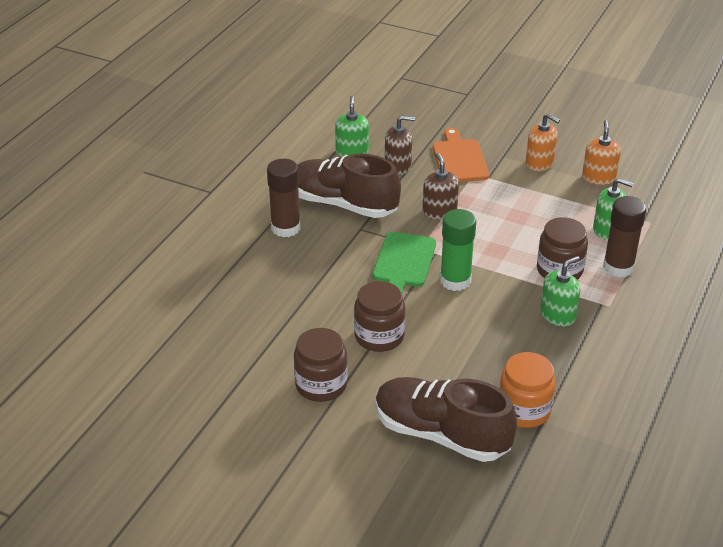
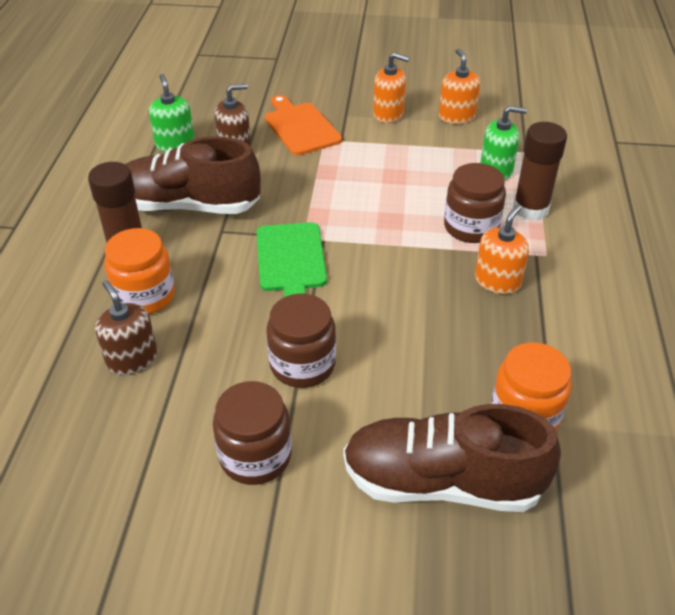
camera: 20 degrees left, 5 degrees up
brown soap dispenser [422,153,459,220] -> brown soap dispenser moved to [95,280,157,375]
green glue stick [440,209,476,291] -> none
green soap dispenser [540,256,580,326] -> orange soap dispenser [475,205,529,294]
none -> orange jar [104,228,175,314]

